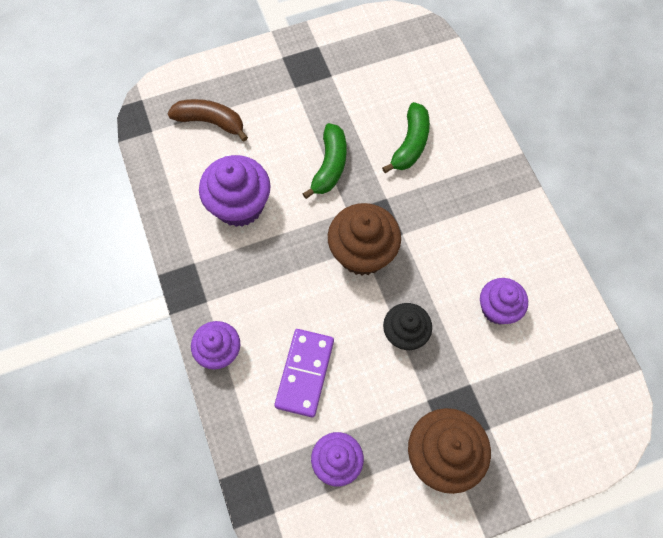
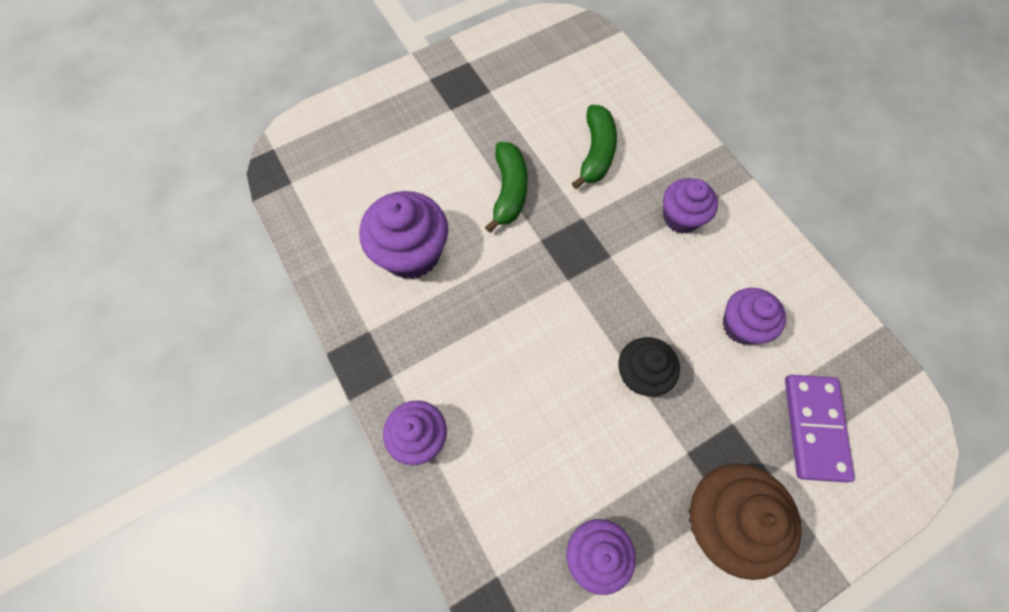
camera: 10 degrees left, 0 degrees up
brown banana [167,99,248,141] -> none
purple domino [274,329,334,418] -> purple domino moved to [785,375,855,483]
brown cupcake [328,203,401,276] -> none
none -> purple cupcake [663,178,718,234]

